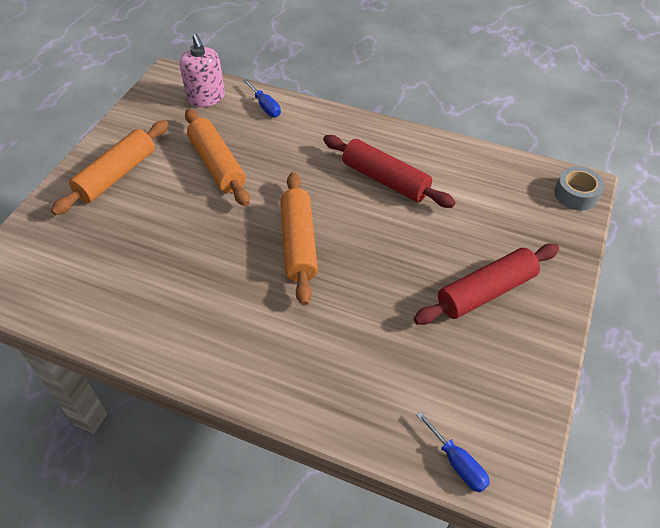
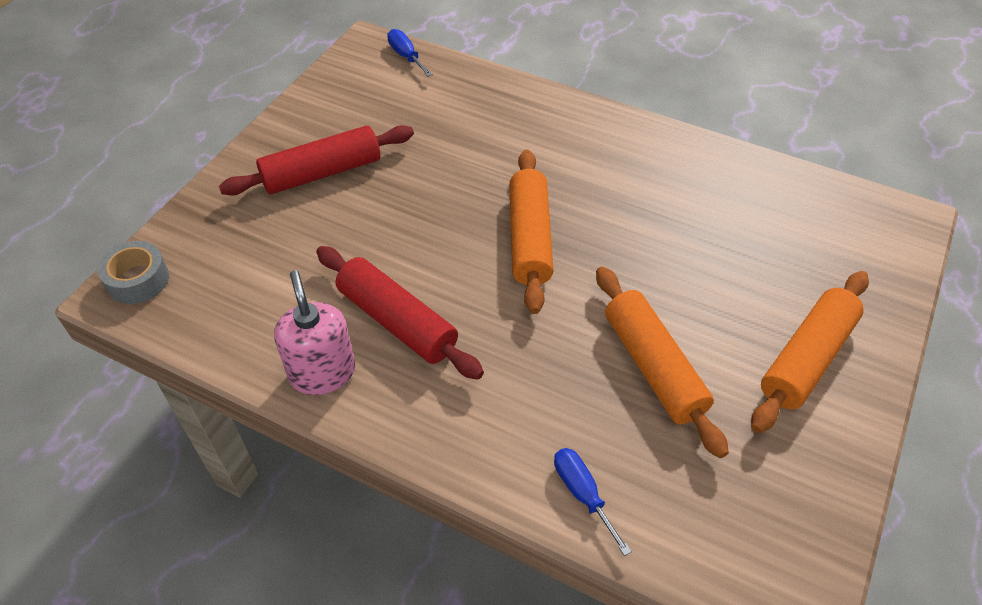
camera: 175 degrees left, 0 degrees up
pink soap dispenser [179,34,225,107] -> pink soap dispenser moved to [274,270,356,395]

